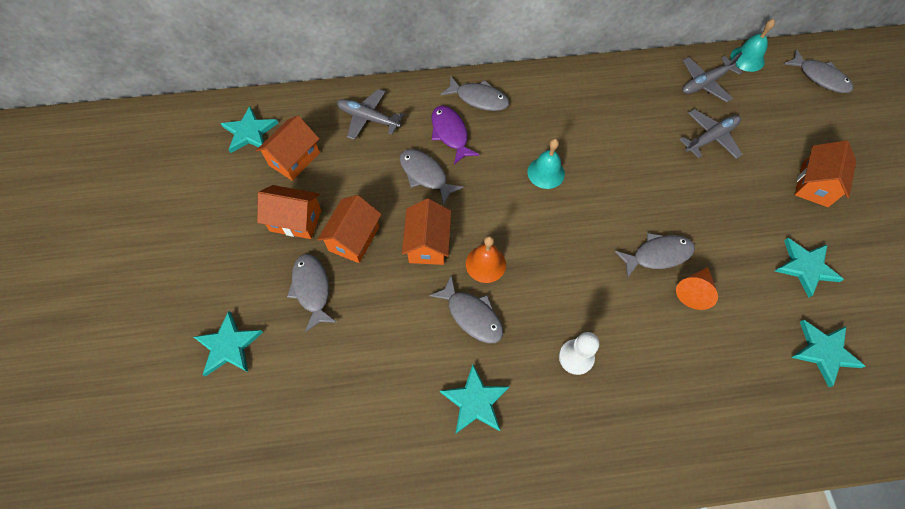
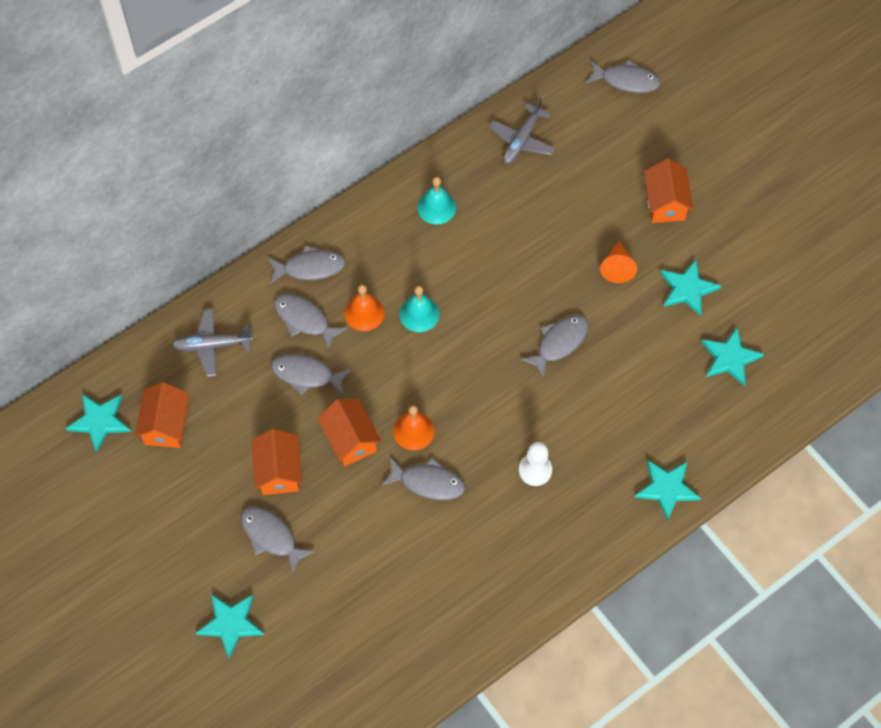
camera: 30 degrees left, 0 degrees up
orange house [257,185,322,239] -> none
purple fish [431,106,479,164] -> grey fish [274,294,347,351]
turquoise star [440,364,509,433] -> turquoise star moved to [635,460,701,521]
orange cone [676,267,718,310] -> orange cone moved to [600,241,637,283]
grey plane [679,109,743,159] -> none
turquoise bell [730,19,775,72] -> turquoise bell moved to [417,177,456,224]
none -> orange bell [345,284,385,331]

